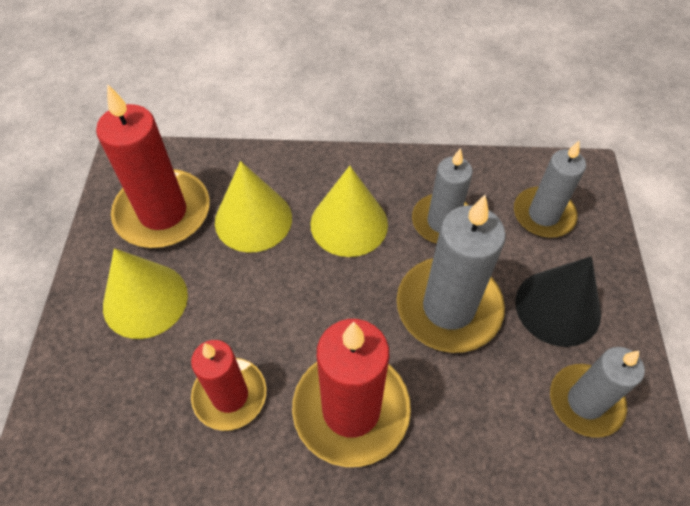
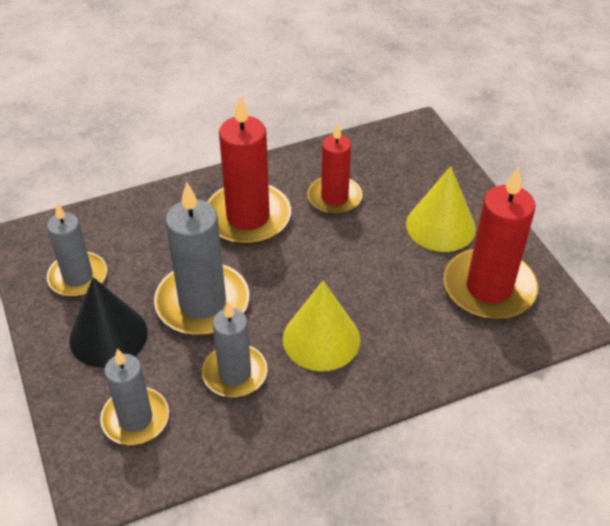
camera: 155 degrees right, 10 degrees down
yellow cone [215,161,292,253] -> none

